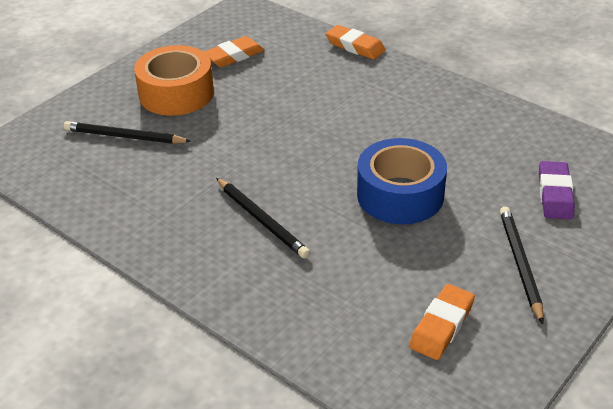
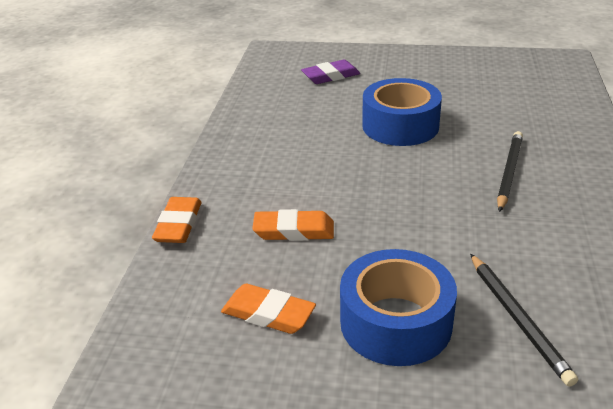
camera: 120 degrees left, 5 degrees down
orange tape [134,45,214,116] -> blue tape [340,249,457,366]
orange eraser [409,284,475,360] -> orange eraser moved to [252,209,334,241]
black pencil [500,207,544,324] -> none

